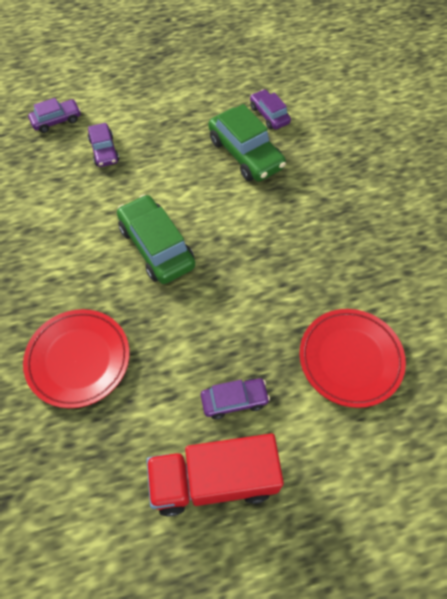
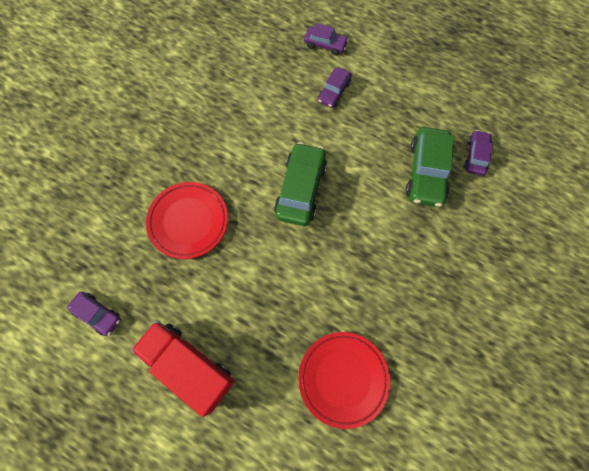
camera: 45 degrees right, 10 degrees up
purple car [201,378,270,419] -> purple car moved to [67,292,121,336]

